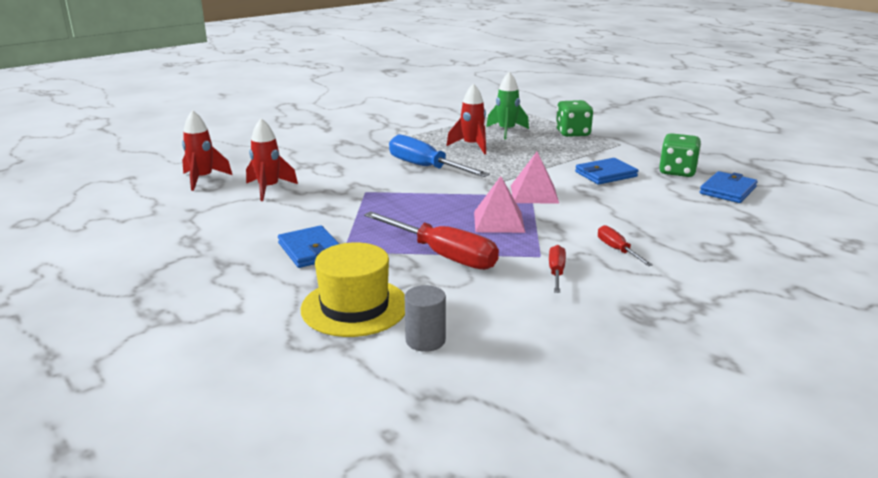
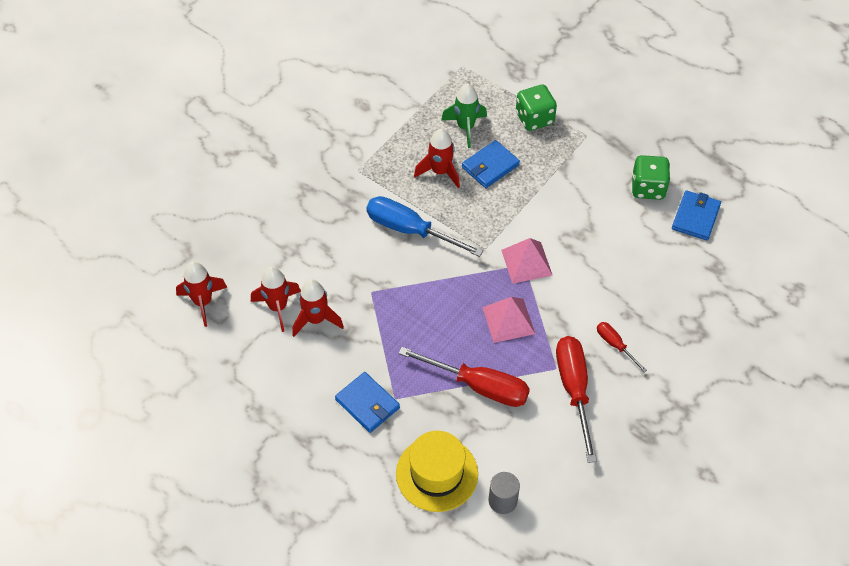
camera: 15 degrees left, 30 degrees up
red screwdriver [549,245,566,293] -> red screwdriver [556,336,597,463], size x1.97
blue wallet [575,158,638,184] -> blue wallet moved to [462,140,520,188]
none -> red rocket [292,279,344,337]

